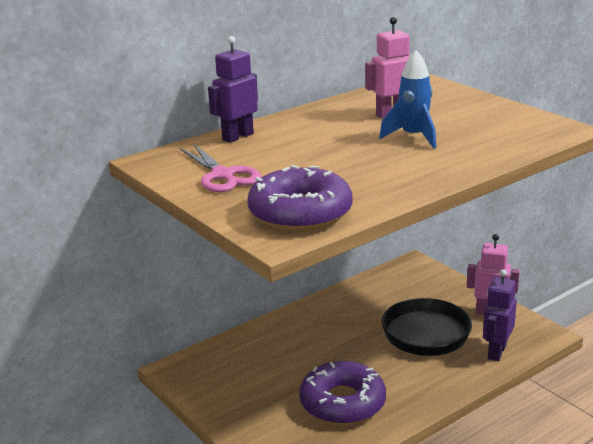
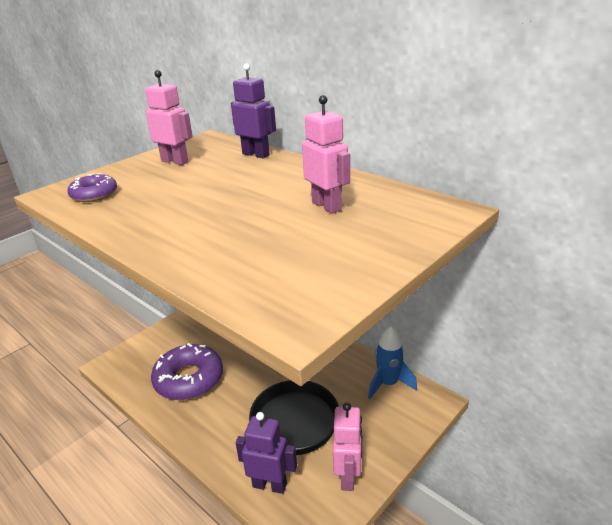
camera: 80 degrees right, 5 degrees up
pink scissors [180,143,261,192] -> pink robot [145,70,193,165]
purple donut [247,165,352,231] -> purple donut [67,173,117,202], size x0.56
blue rocket [379,50,436,149] -> blue rocket moved to [368,326,417,399]

